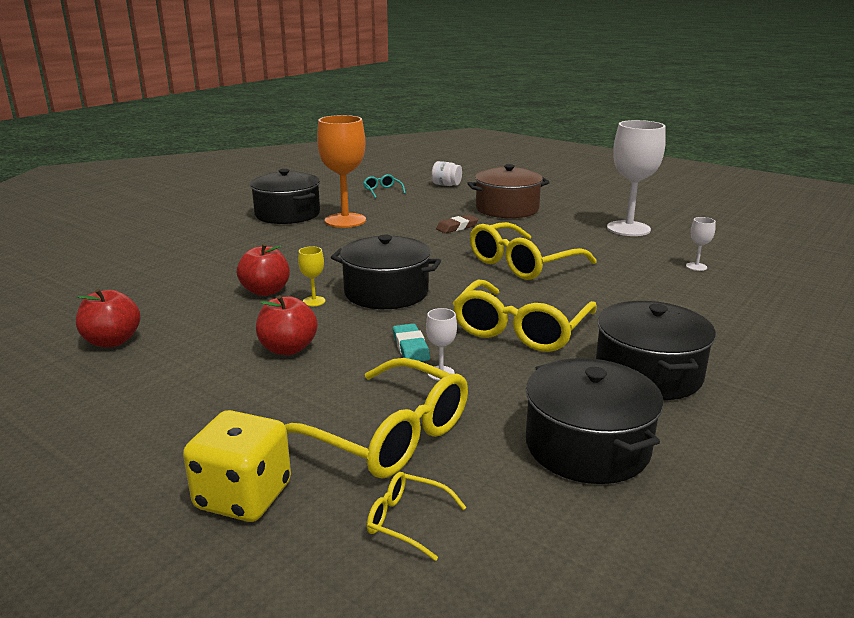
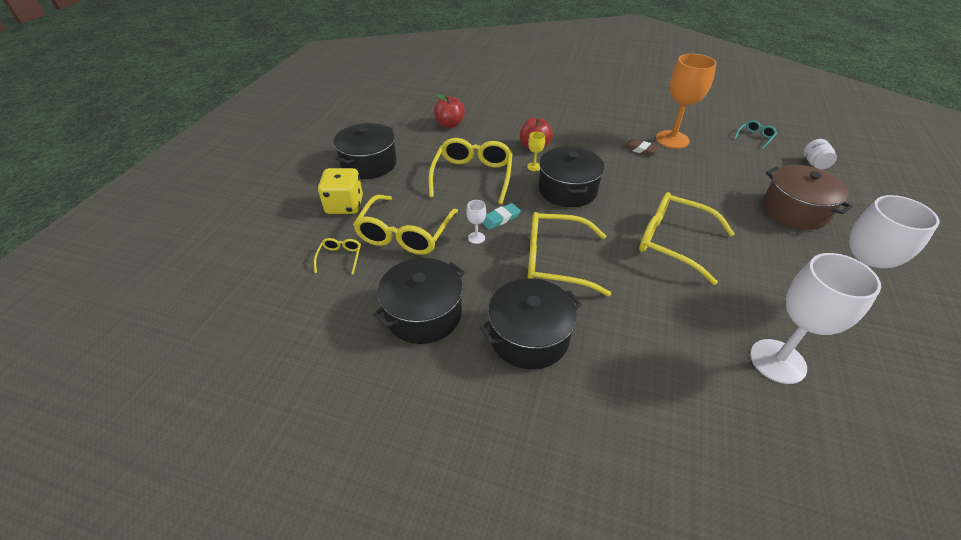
camera: 70 degrees right, 20 degrees up
black pot [250,169,320,224] -> black pot moved to [334,123,397,179]
red apple [256,295,318,355] -> yellow glasses [429,138,513,204]
brown eraser [436,215,479,233] -> brown eraser moved to [623,138,660,156]
white goblet [686,217,716,271] -> white goblet [750,253,881,384], size x2.40

